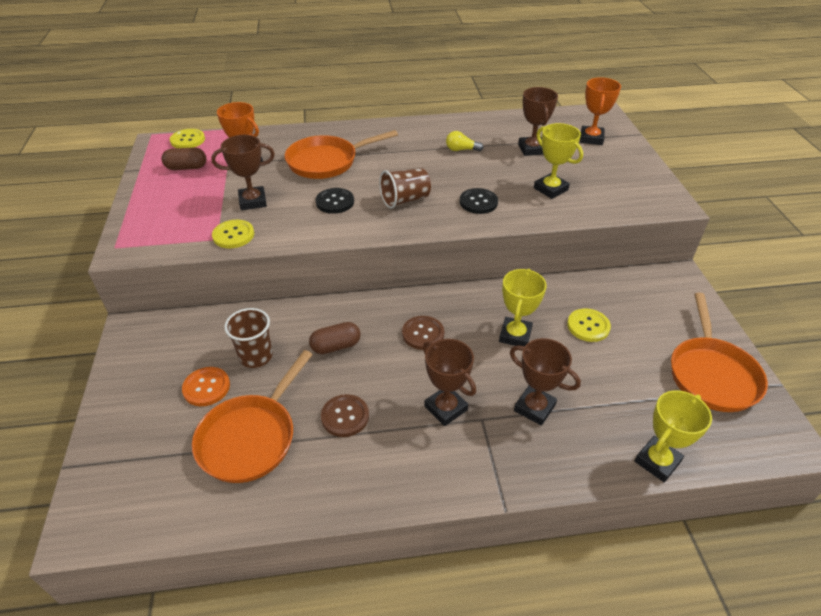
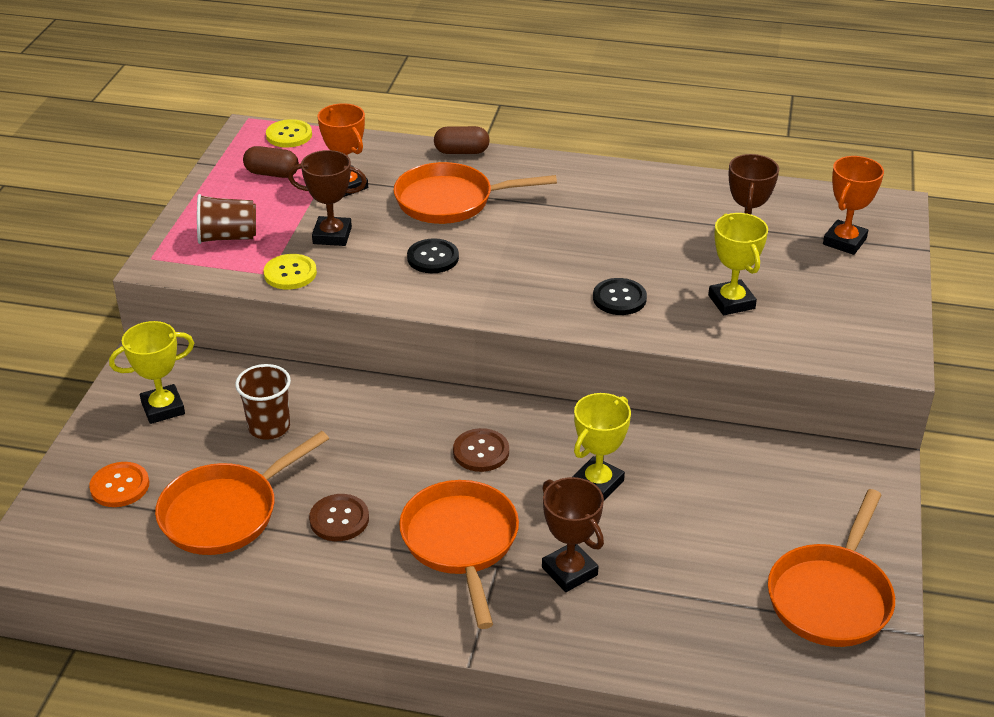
camera: 20 degrees right, 5 degrees down
orange button [182,367,230,406] -> orange button moved to [89,462,149,507]
brown capsule [309,322,361,354] -> brown capsule moved to [434,126,490,154]
brown cup [379,168,431,209] -> brown cup moved to [197,194,256,244]
brown trophy [423,339,476,426] -> orange pan [399,480,519,629]
yellow light bulb [446,131,483,151] -> none
yellow button [567,309,611,342] -> none
yellow trophy [634,390,712,482] -> yellow trophy moved to [109,321,194,424]

